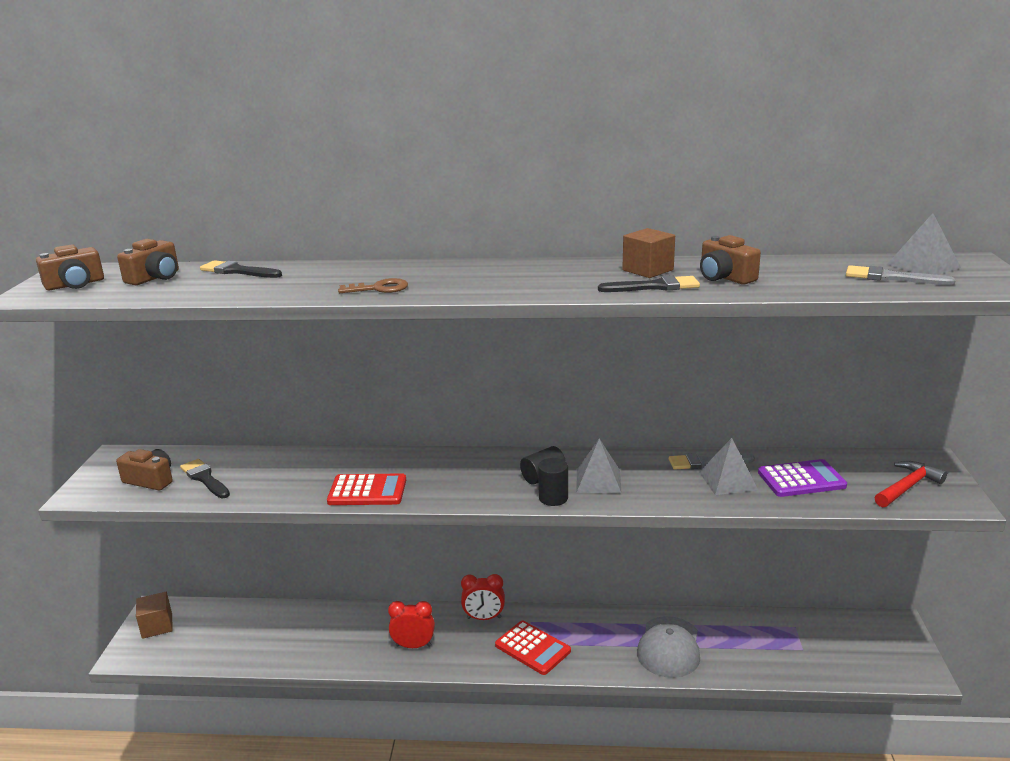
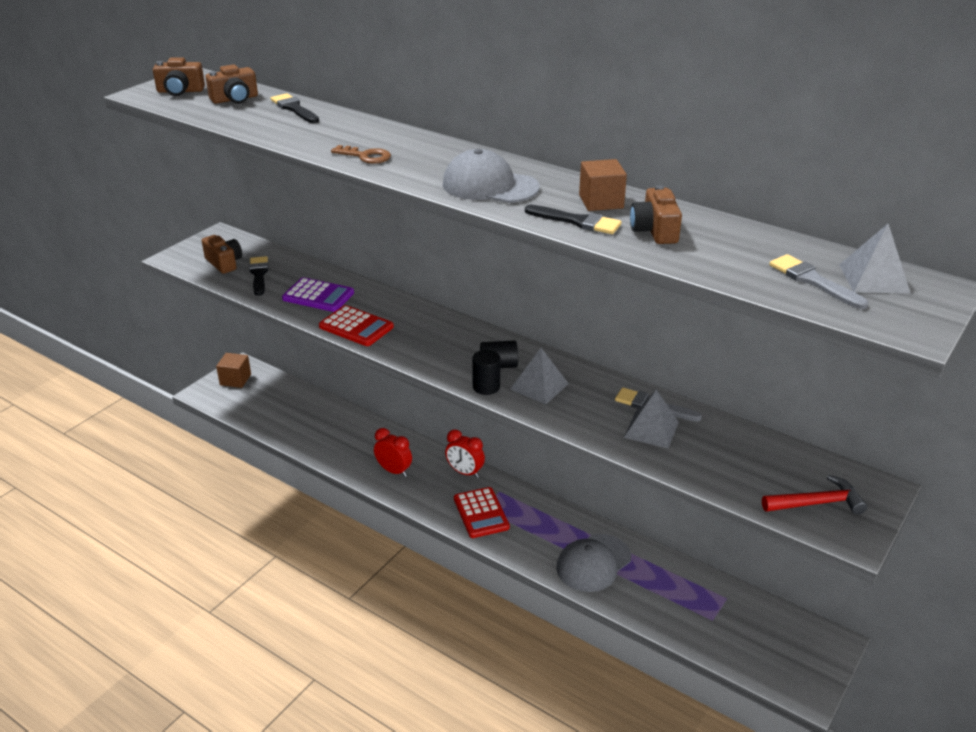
camera: 30 degrees right, 10 degrees up
purple calculator [758,459,847,497] -> purple calculator moved to [282,277,354,312]
none -> grey cap [443,149,540,203]

